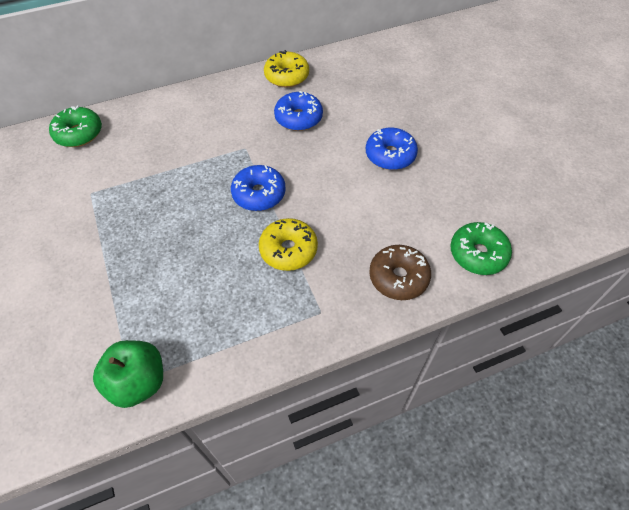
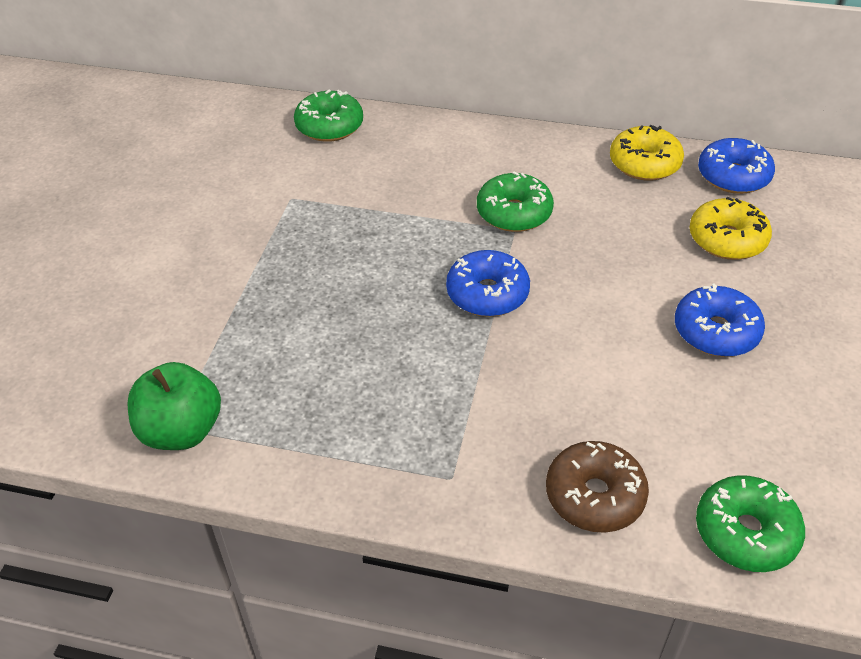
camera: 35 degrees right, 10 degrees down
yellow donut [259,218,318,271] -> yellow donut moved to [690,197,772,260]
blue donut [274,91,323,131] -> blue donut moved to [698,138,775,194]
none -> green donut [477,172,554,232]

